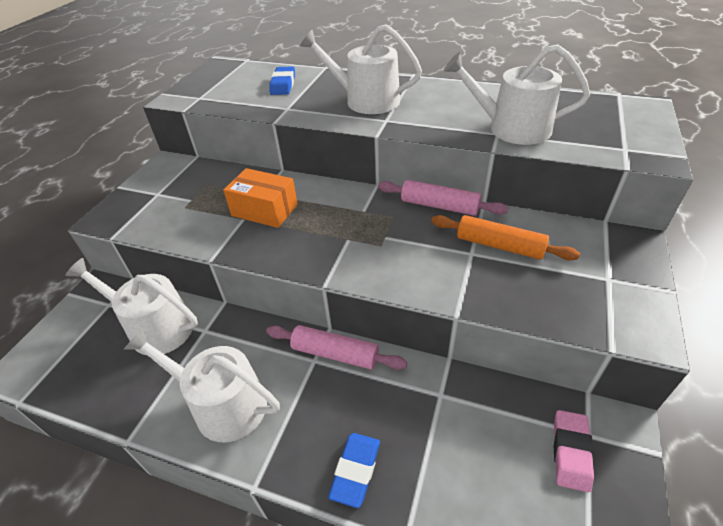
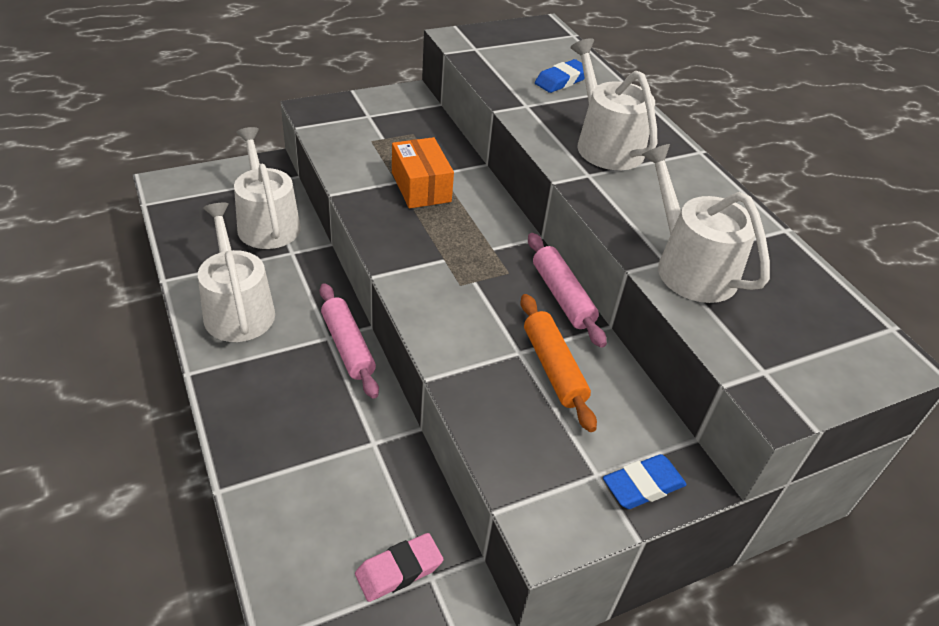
camera: 40 degrees right, 0 degrees up
blue eraser [328,433,380,508] -> blue eraser moved to [603,454,687,509]

